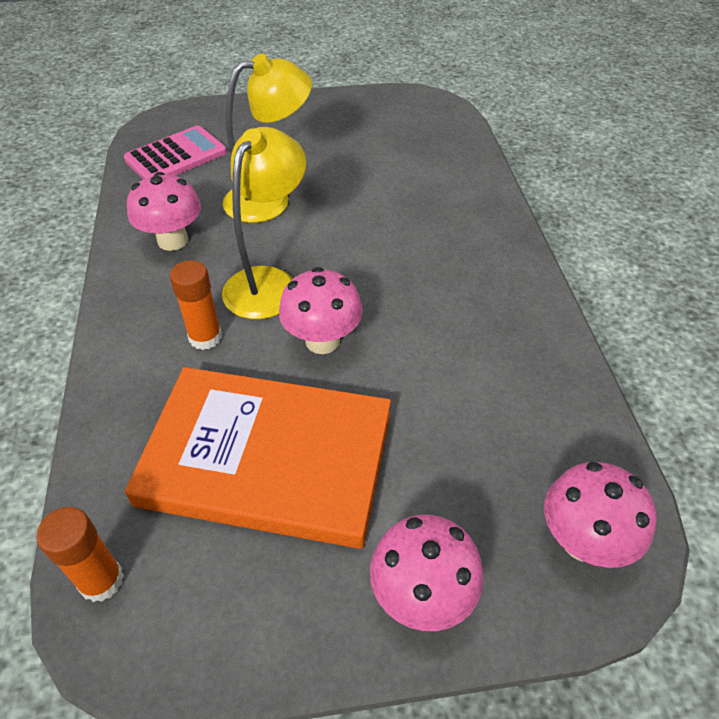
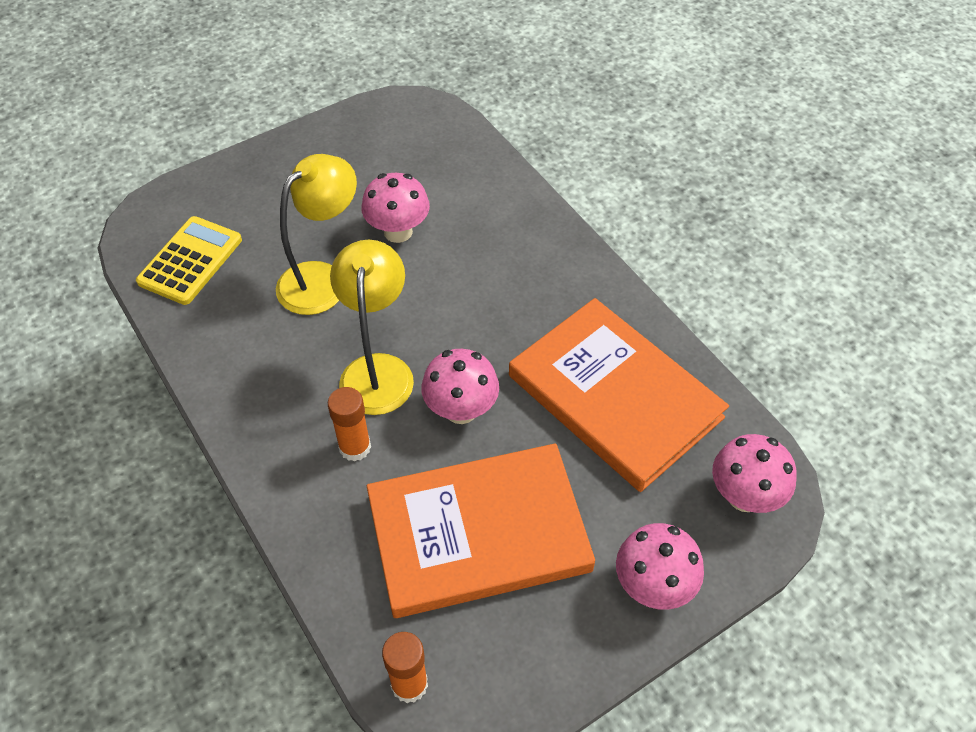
camera: 25 degrees left, 5 degrees up
pink calculator [124,125,227,179] -> yellow calculator [136,216,242,305]
pink mushroom [127,172,201,251] -> pink mushroom moved to [362,173,430,243]
none -> orange book [509,298,729,492]

